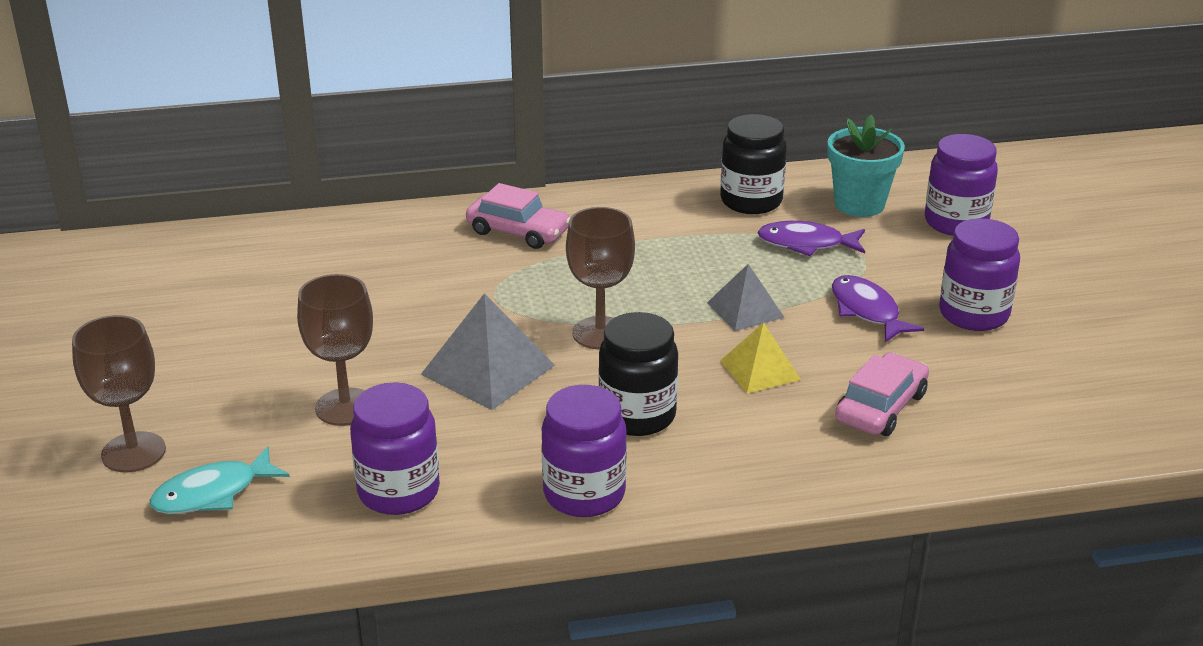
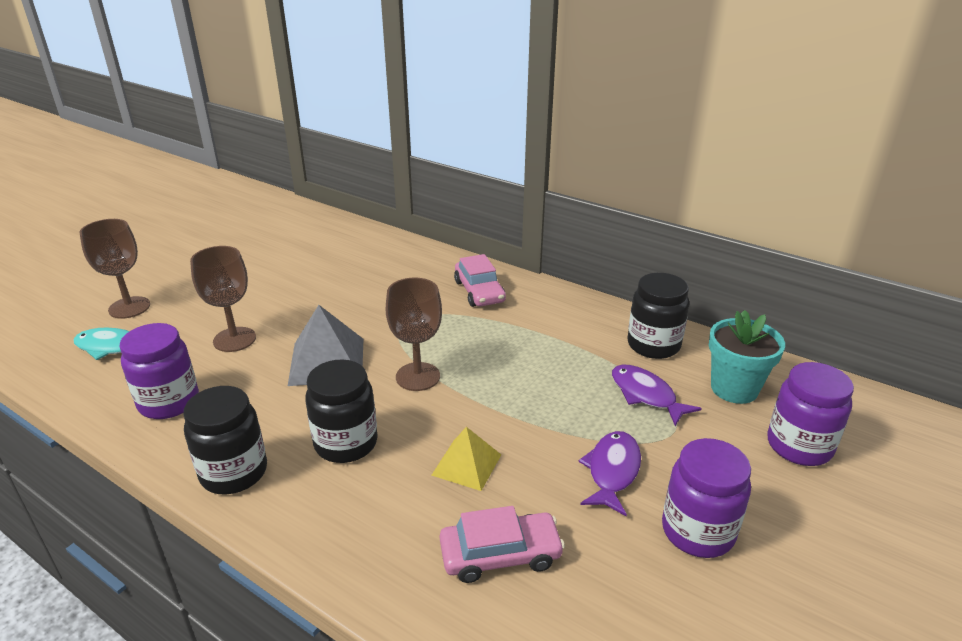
camera: 45 degrees right, 0 degrees up
purple jar [541,385,627,517] -> black jar [183,386,267,494]
grey pyramid [707,264,784,331] -> none

